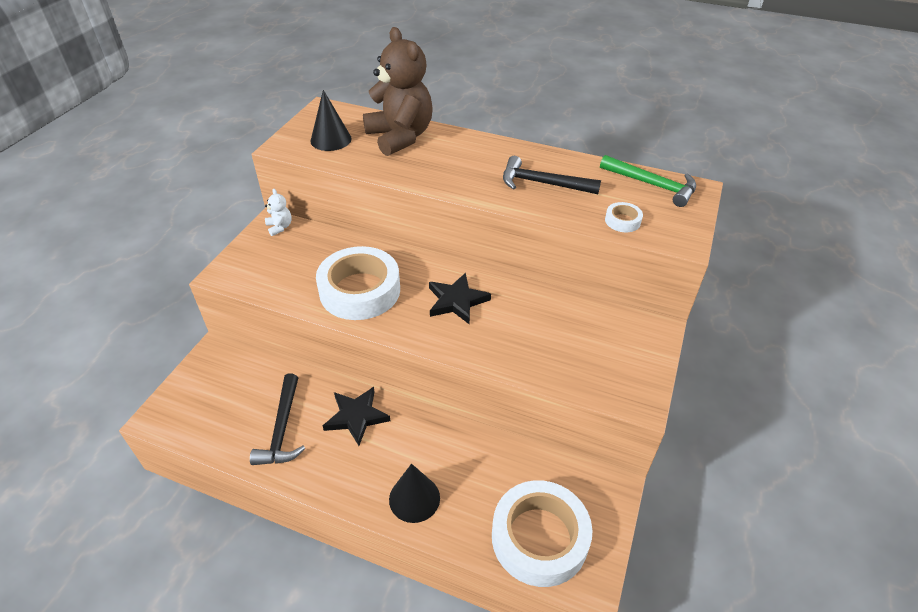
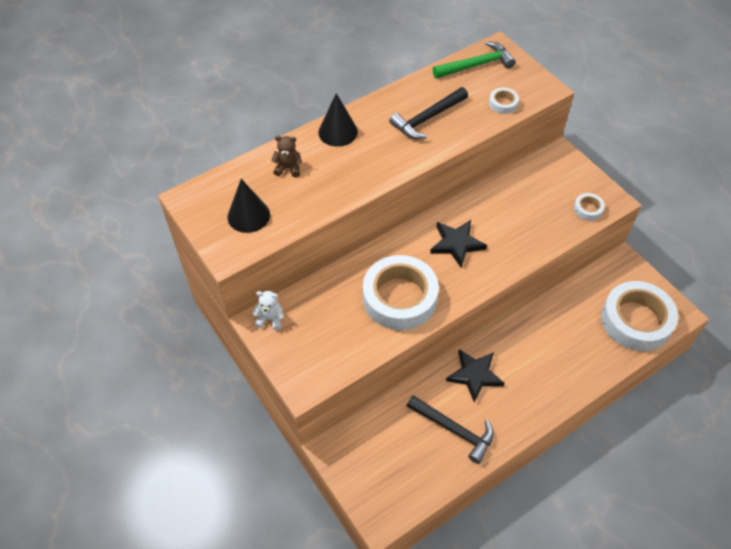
camera: 55 degrees left, 10 degrees up
brown teddy bear [363,27,433,156] -> brown teddy bear [271,136,302,177], size x0.40
black cone [389,464,440,523] -> black cone moved to [318,93,358,147]
none -> white tape [574,193,605,221]

